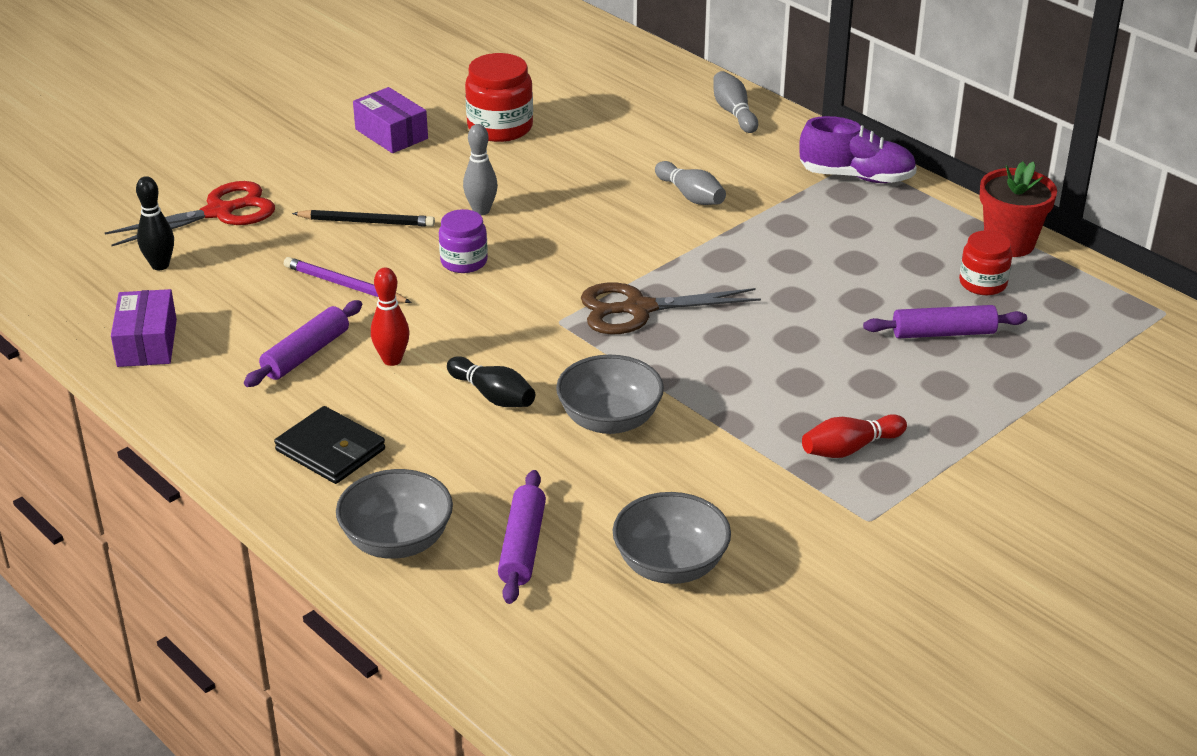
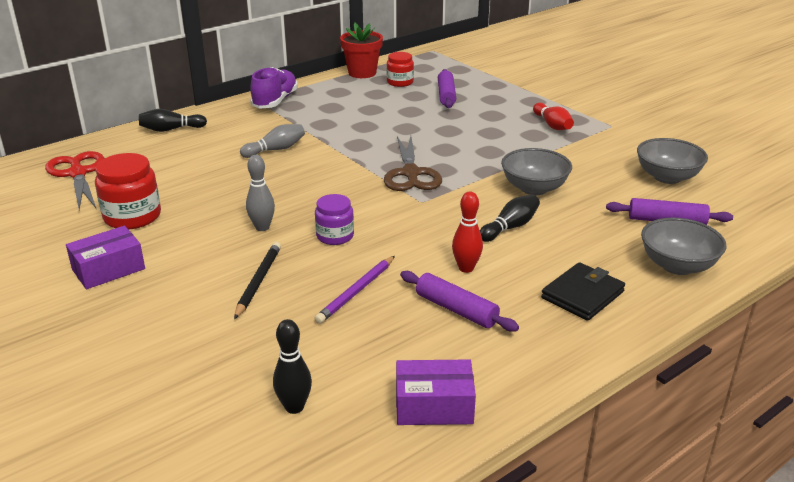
camera: 85 degrees left, 5 degrees down
red scissors [105,181,275,246] -> red scissors moved to [45,151,104,210]
grey bowling pin [713,71,758,133] -> black bowling pin [139,109,207,132]

